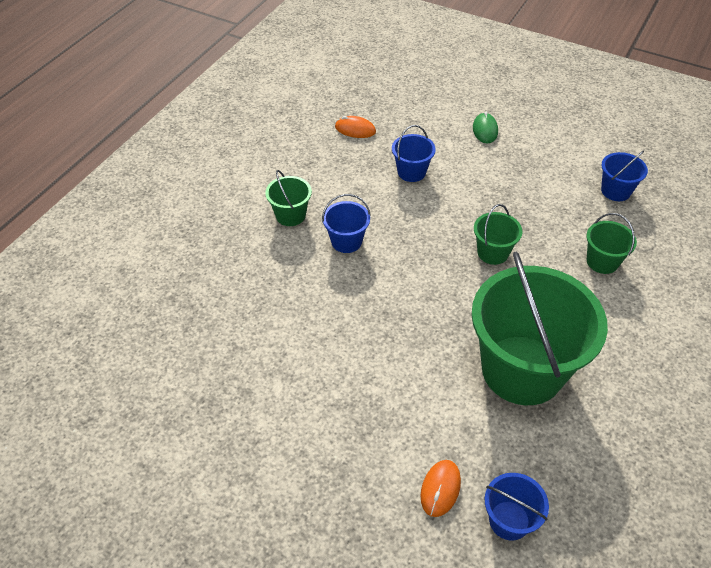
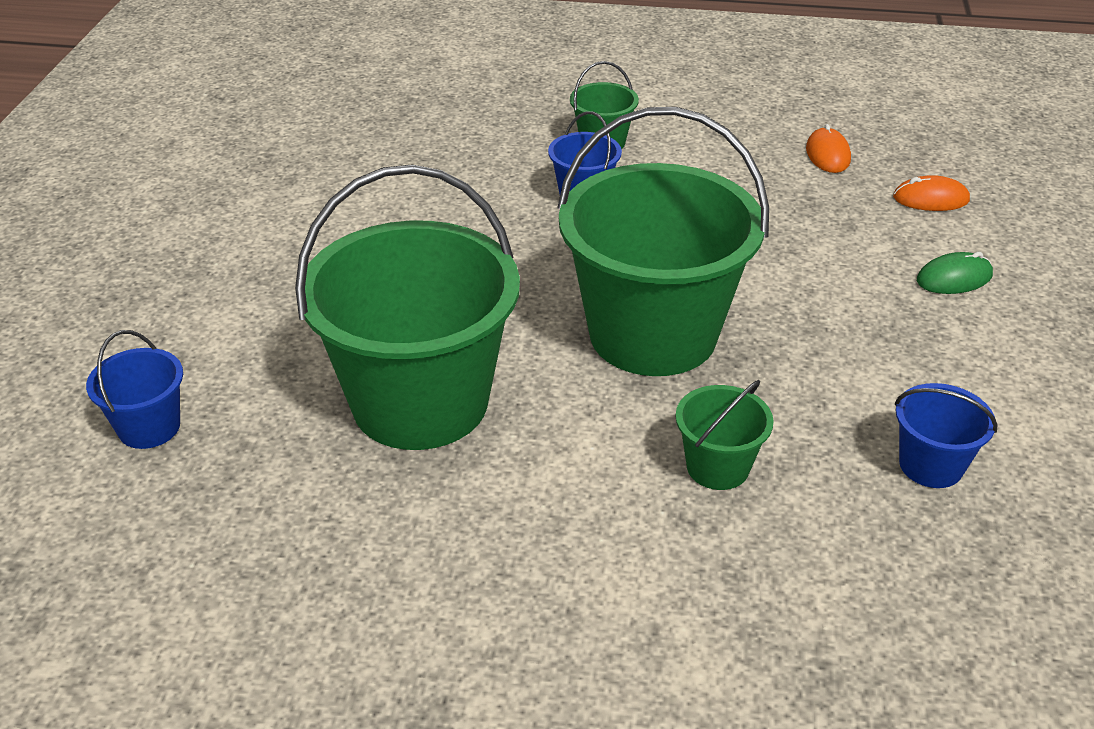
camera: 70 degrees right, 10 degrees down
blue bucket [392,125,436,182] -> none
orange mouse [420,460,461,517] -> orange mouse moved to [893,175,970,211]
green bucket [474,204,522,265] -> green bucket [557,107,769,376], size x2.30

